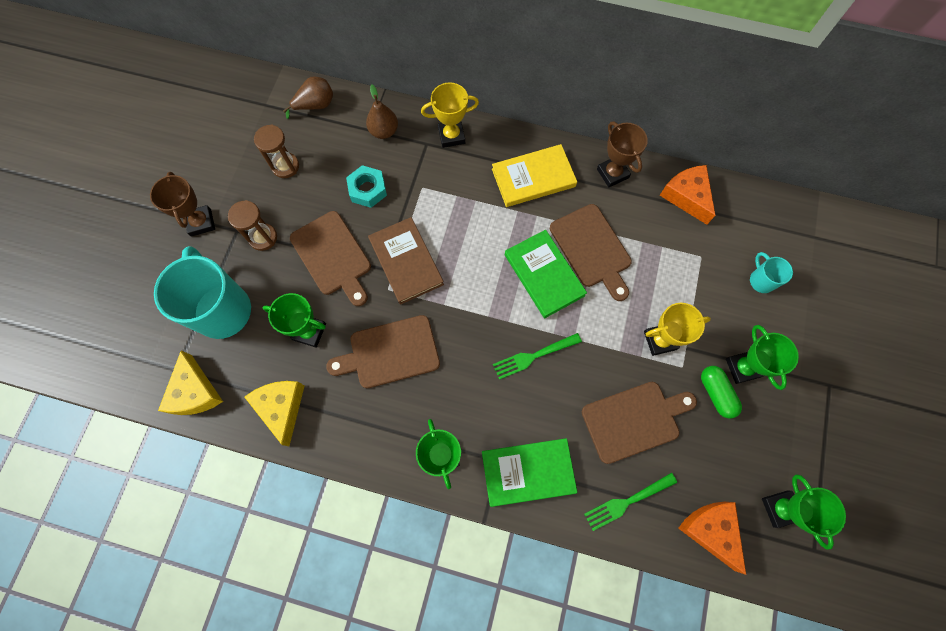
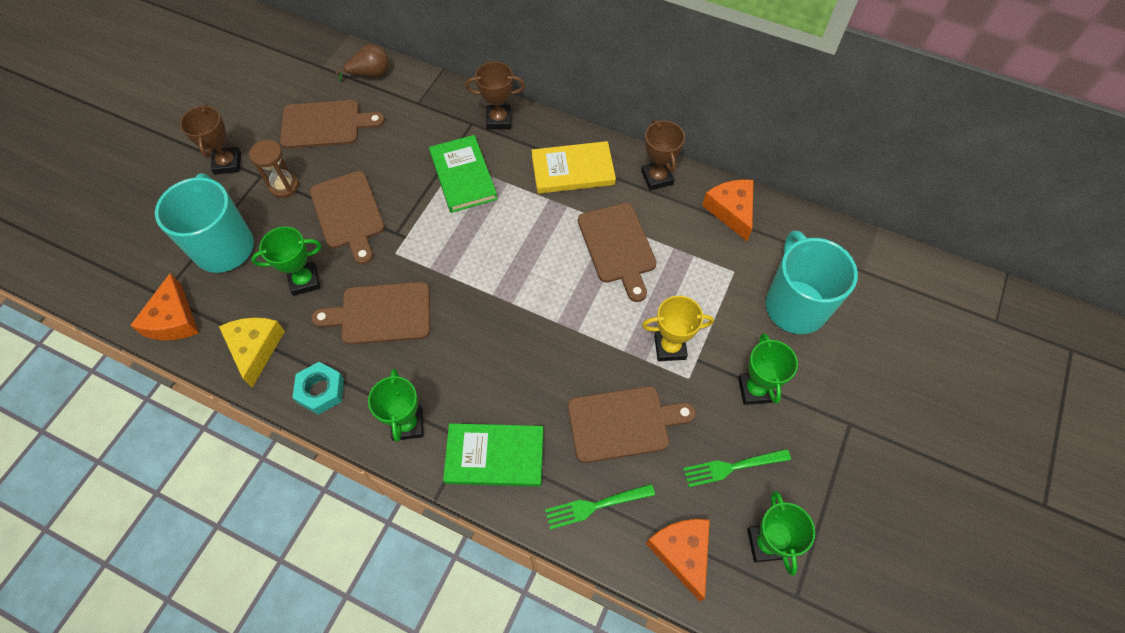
camera: 10 degrees right, 10 degrees down
yellow cheese [158,350,223,415] -> orange cheese [130,273,199,340]
brown hourglass [254,124,299,178] -> brown cutting board [280,100,385,149]
green trophy [262,293,326,348] -> green trophy turned 45 degrees counterclockwise [251,227,321,296]
turquoise nut [346,165,387,208] -> turquoise nut moved to [292,362,344,415]
brown pear [366,85,398,139] -> none
brown book [368,217,444,305] -> none
yellow trophy [421,83,479,148] -> brown trophy [465,61,525,129]
green fork [493,333,582,380] -> green fork moved to [683,449,791,487]
green book [505,230,587,318] -> green book moved to [429,135,498,213]
green capsule [701,366,742,419] -> none
turquoise mug [750,252,793,293] -> turquoise mug [765,231,858,334], size x2.21

